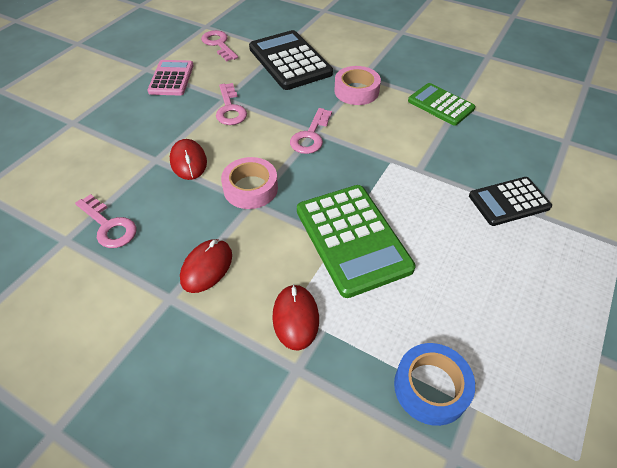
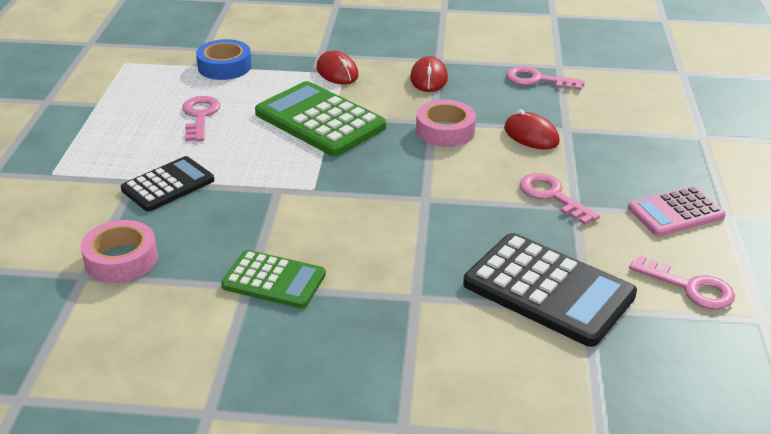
camera: 155 degrees right, 15 degrees down
pink calculator [147,60,194,95] -> pink calculator turned 90 degrees clockwise [628,186,726,236]
pink key [290,108,332,154] -> pink key moved to [182,96,220,141]
pink tape [334,66,381,105] -> pink tape moved to [81,220,158,283]

